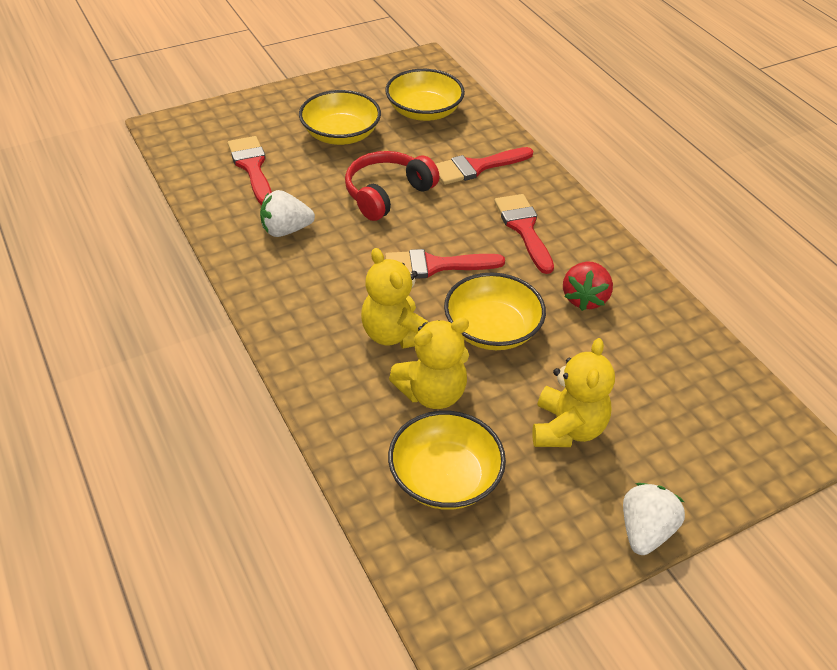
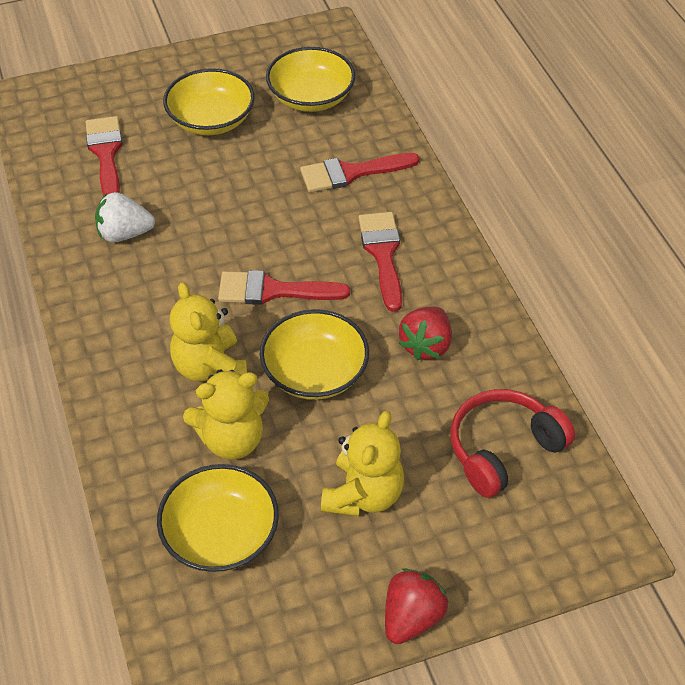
camera: 10 degrees right, 5 degrees up
red headphones [345,151,439,221] -> red headphones moved to [450,389,575,498]
white strawberry [623,483,685,555] -> red strawberry [385,568,448,644]

